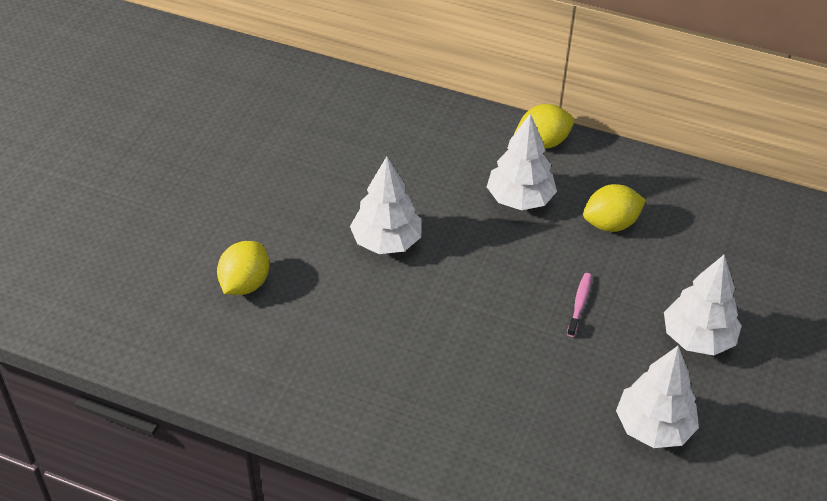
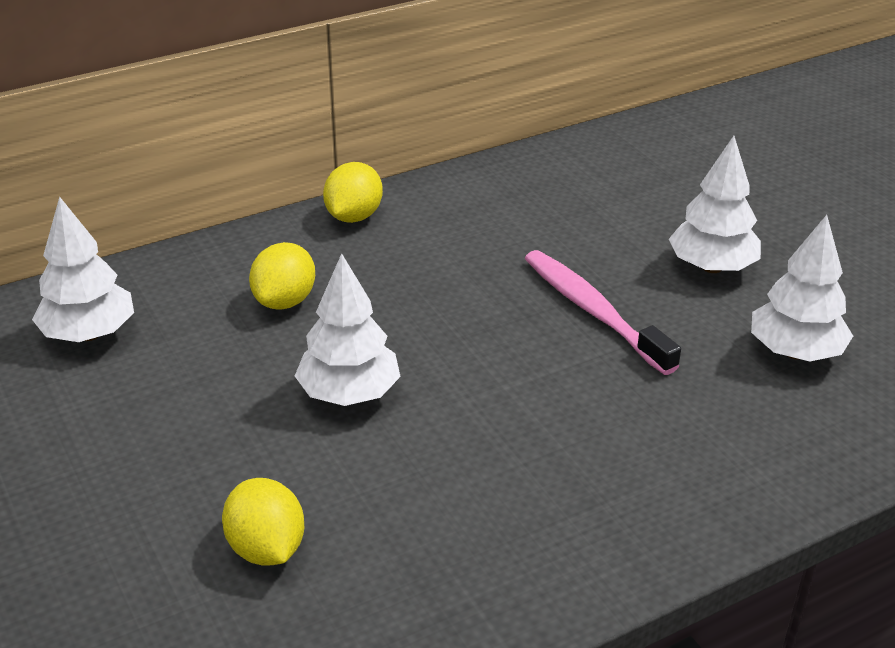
camera: 50 degrees left, 10 degrees down
white tree [487,114,557,210] -> white tree moved to [32,196,134,342]
pink toothbrush [567,273,591,337] -> pink toothbrush [525,250,681,375], size x2.09
yellow lemon [583,184,646,232] -> yellow lemon moved to [249,242,315,310]

